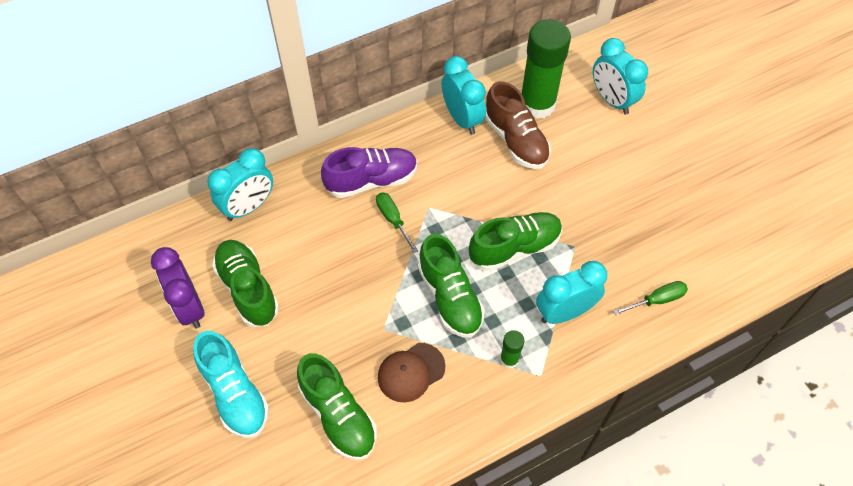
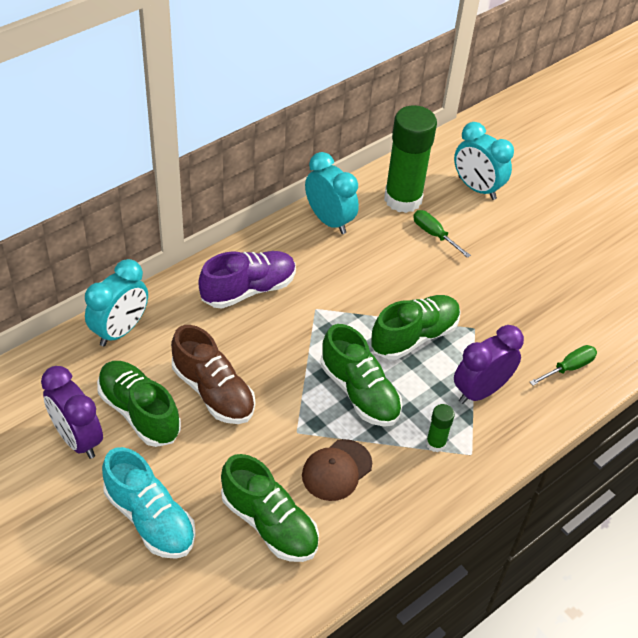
camera: 15 degrees left, 10 degrees down
green screwdriver [376,192,418,253] -> green screwdriver moved to [413,210,471,258]
brown shoe [485,81,551,169] -> brown shoe moved to [171,325,255,424]
turquoise clock [536,261,608,324] -> purple clock [454,325,524,404]

